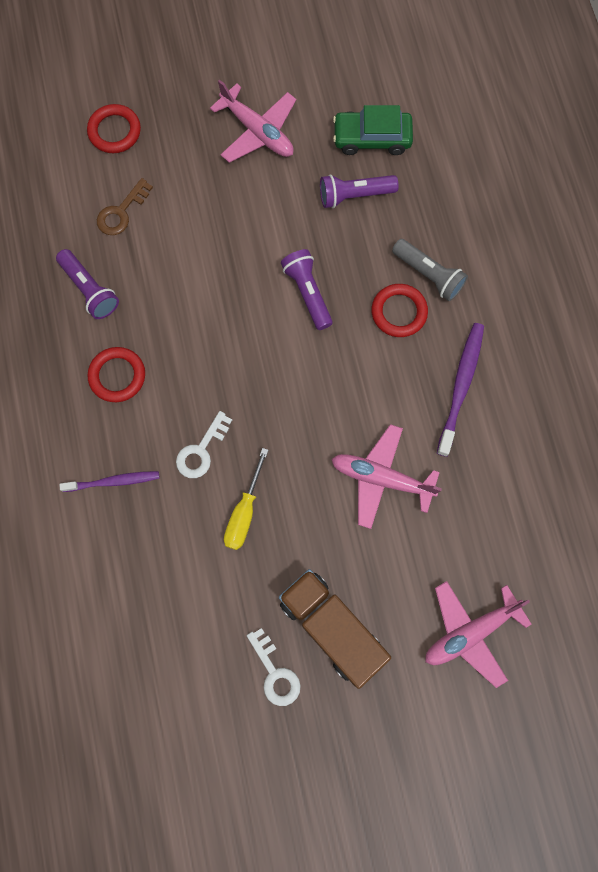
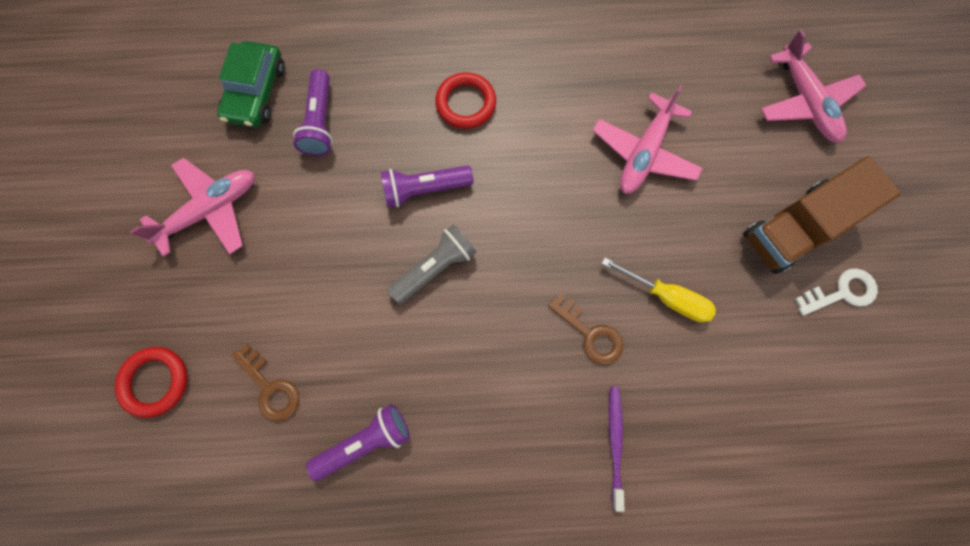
camera: 80 degrees left, 0 degrees up
red ring [87,347,145,402] -> none
white key [176,411,232,478] -> brown key [548,293,623,365]
grey flashlight [392,239,468,301] -> grey flashlight moved to [388,224,477,304]
purple toothbrush [437,323,484,457] -> none

